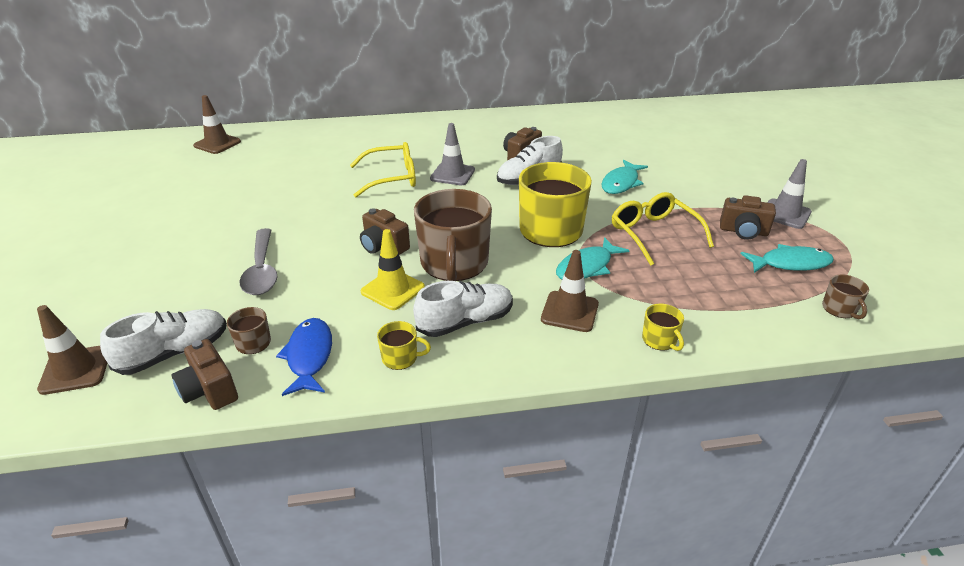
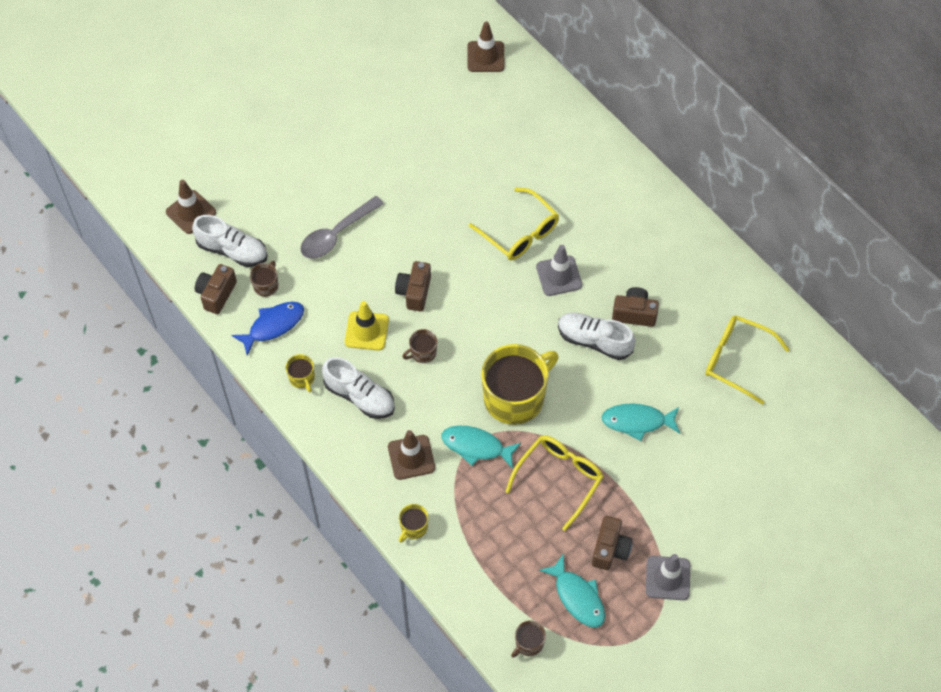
camera: 60 degrees right, 25 degrees up
brown mug [414,189,492,281] -> brown mug [402,329,437,363], size x0.43
brown camera [720,195,776,240] -> brown camera turned 150 degrees counterclockwise [592,516,633,570]
none -> yellow glasses [705,315,790,405]

